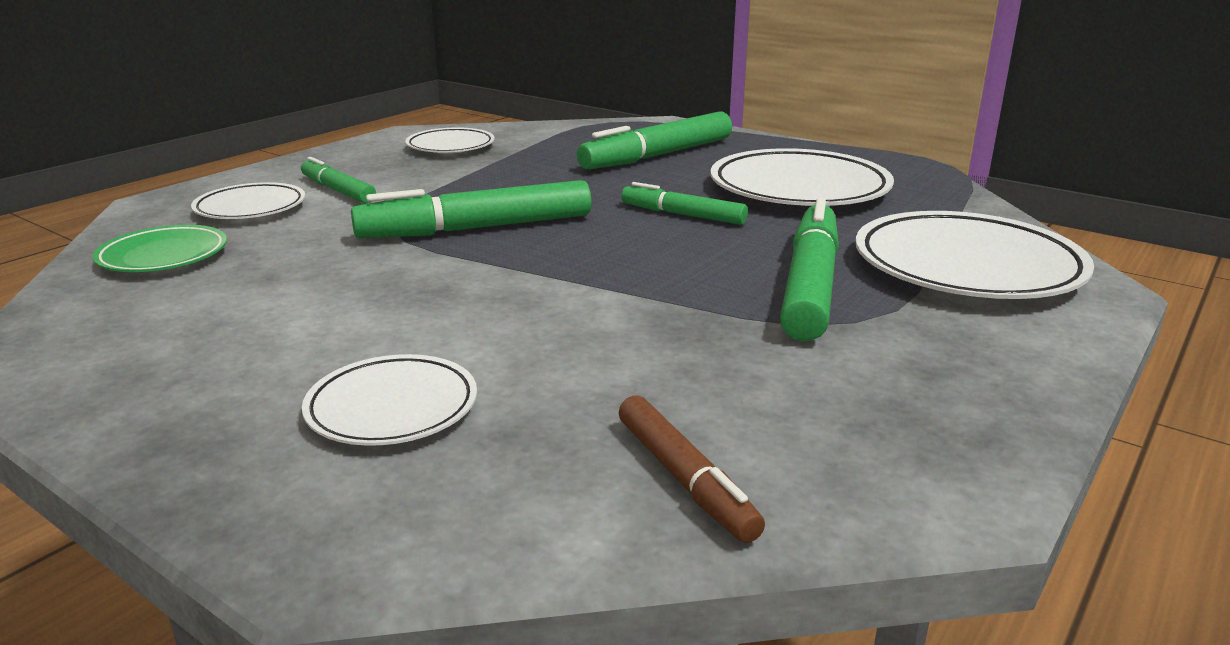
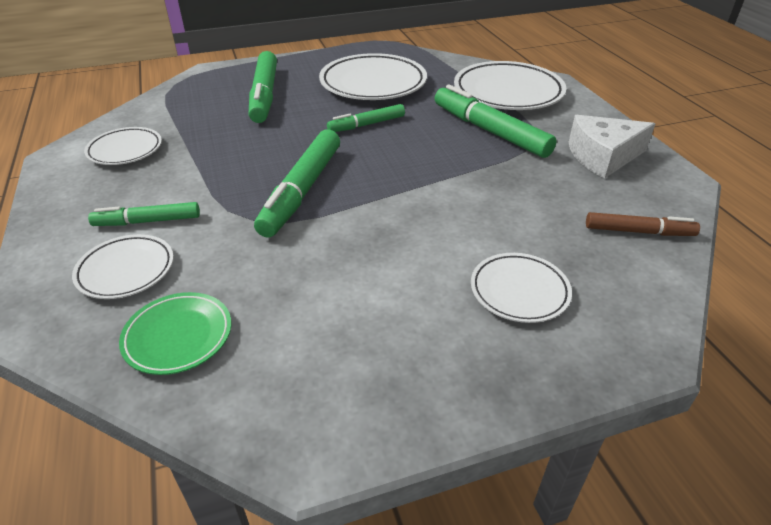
camera: 55 degrees left, 15 degrees up
none -> white cheese [569,115,655,179]

